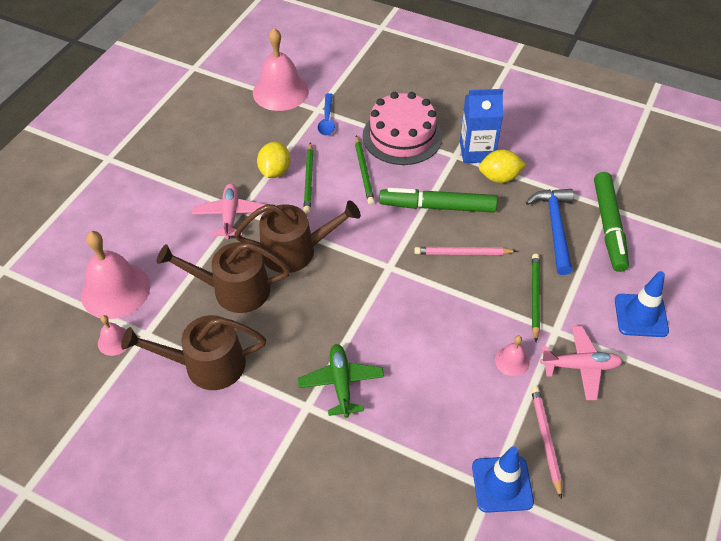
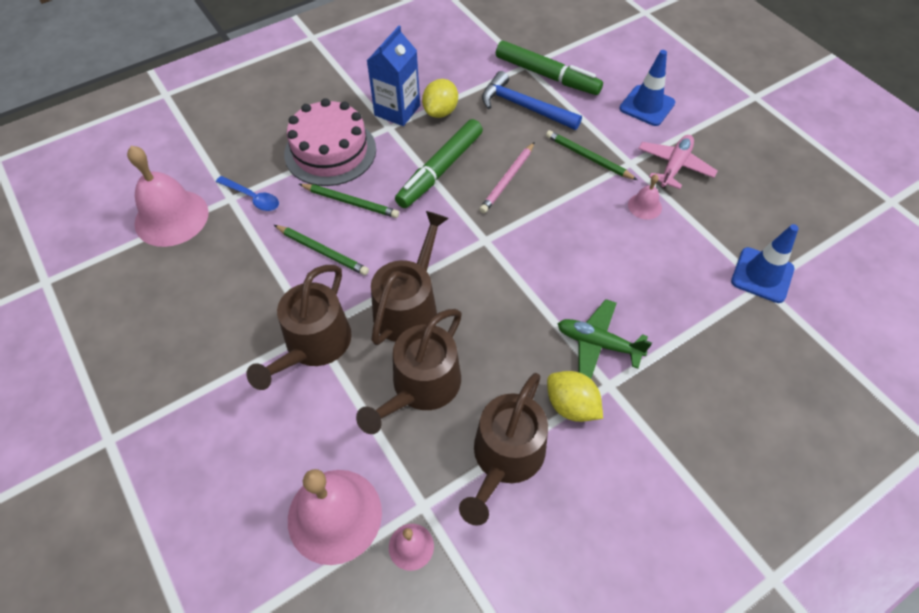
camera: 60 degrees left, 5 degrees up
pink plane [192,184,266,239] -> brown watering can [246,265,352,390]
yellow lemon [257,142,290,178] -> yellow lemon moved to [547,371,603,422]
pink pencil [531,386,562,499] -> none

